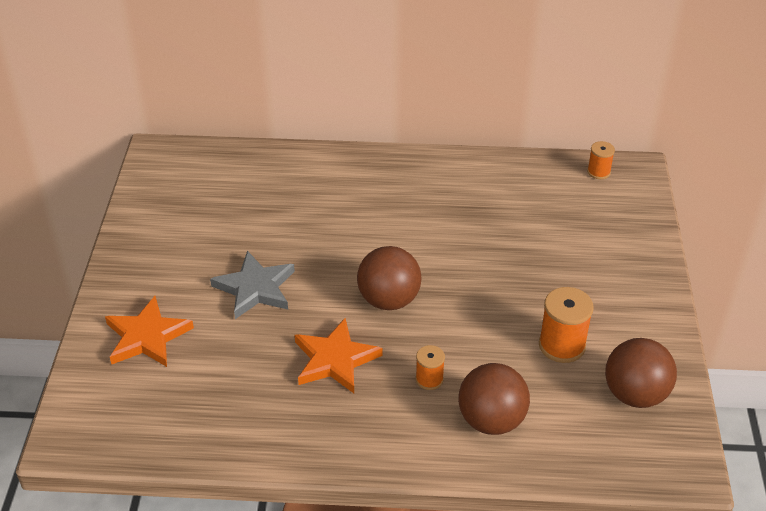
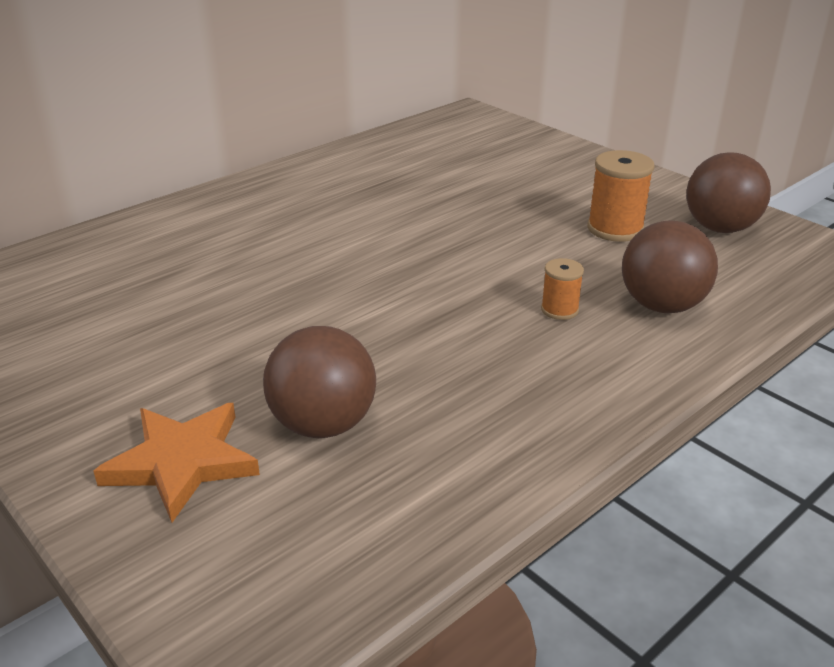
camera: 45 degrees left, 10 degrees down
grey star [210,251,295,319] -> none
orange star [295,318,382,393] -> none
brown ball [357,246,421,310] -> brown ball moved to [263,326,376,438]
orange spool [587,141,615,179] -> none

